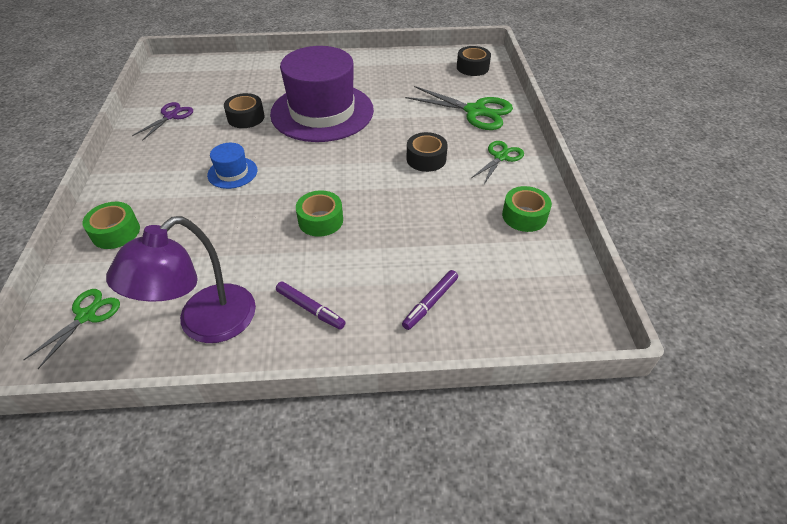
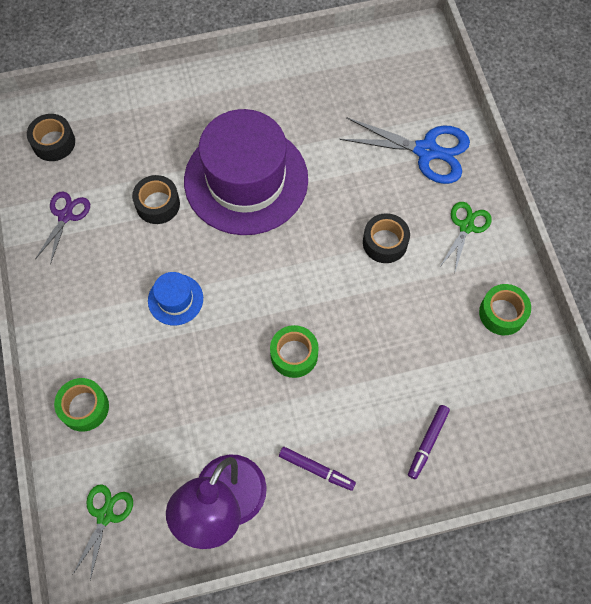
camera: 10 degrees left, 20 degrees up
green scissors [405,86,513,130] -> blue scissors [339,117,470,184]
black tape [457,46,491,76] -> black tape moved to [27,114,75,161]

